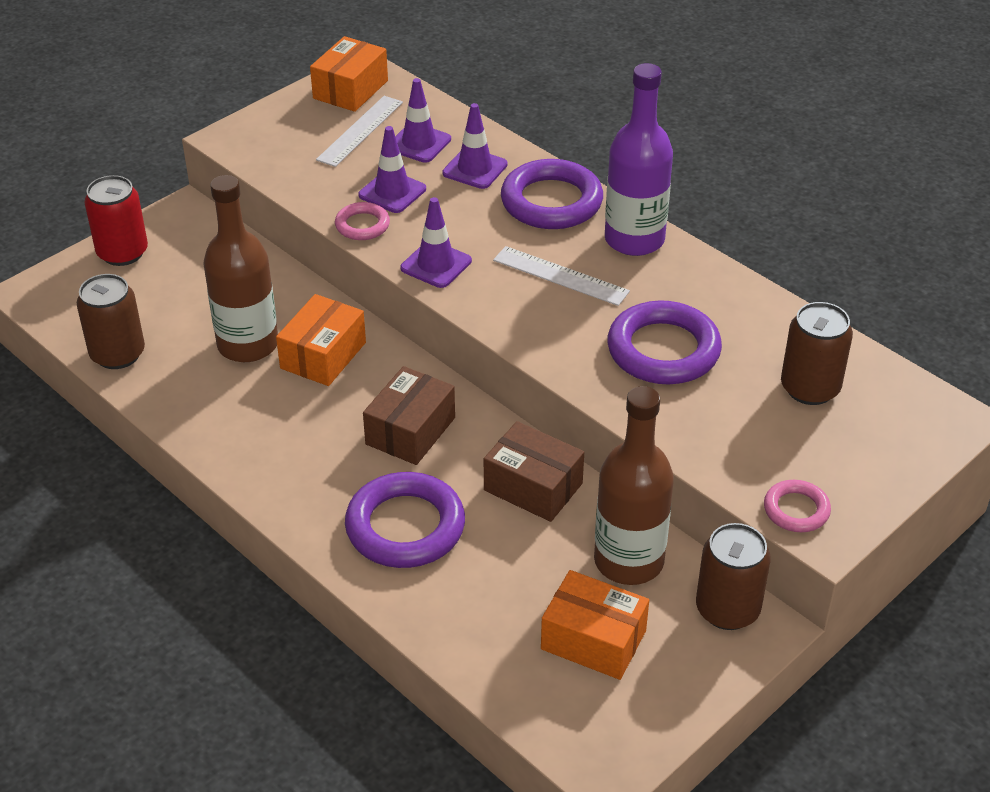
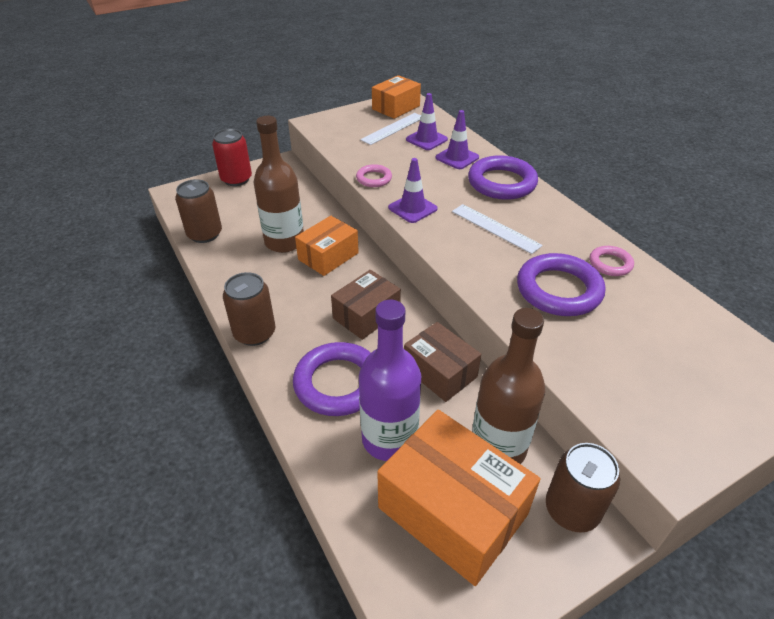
camera: 15 degrees right, 0 degrees up
purple traffic cone [358,126,426,213] -> none
orange box [541,570,649,680] -> orange box [377,410,540,586], size x1.65
purple bottle [605,63,673,256] -> purple bottle moved to [359,300,421,461]
pink ring [764,480,831,532] -> pink ring moved to [589,246,634,276]
brown can [781,302,853,405] -> brown can moved to [223,272,275,346]

